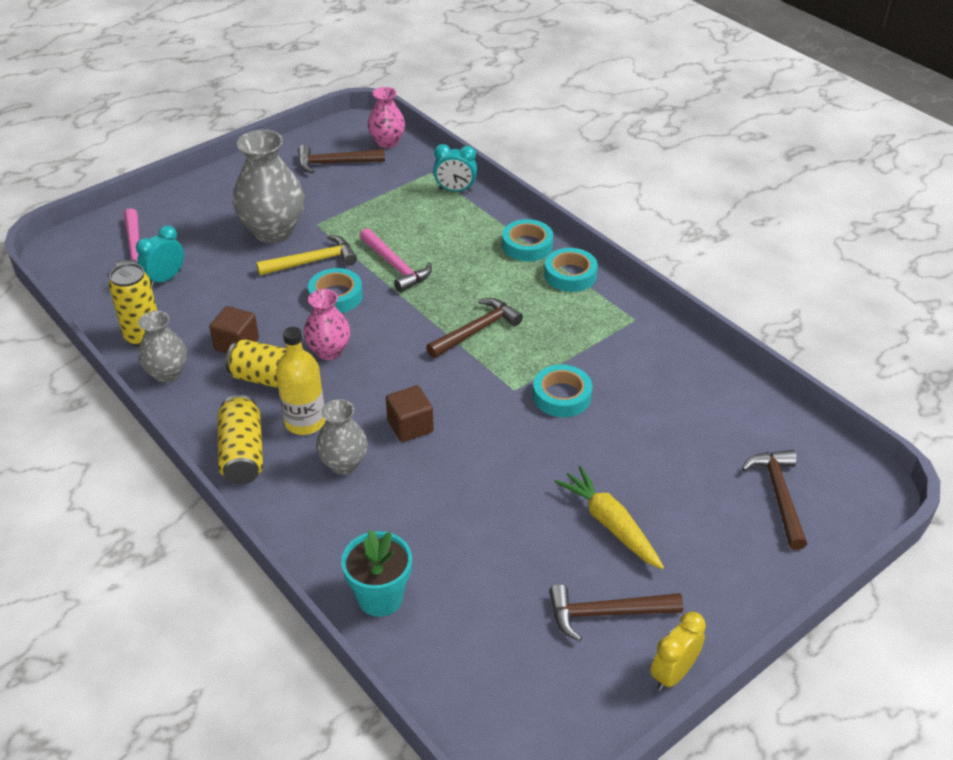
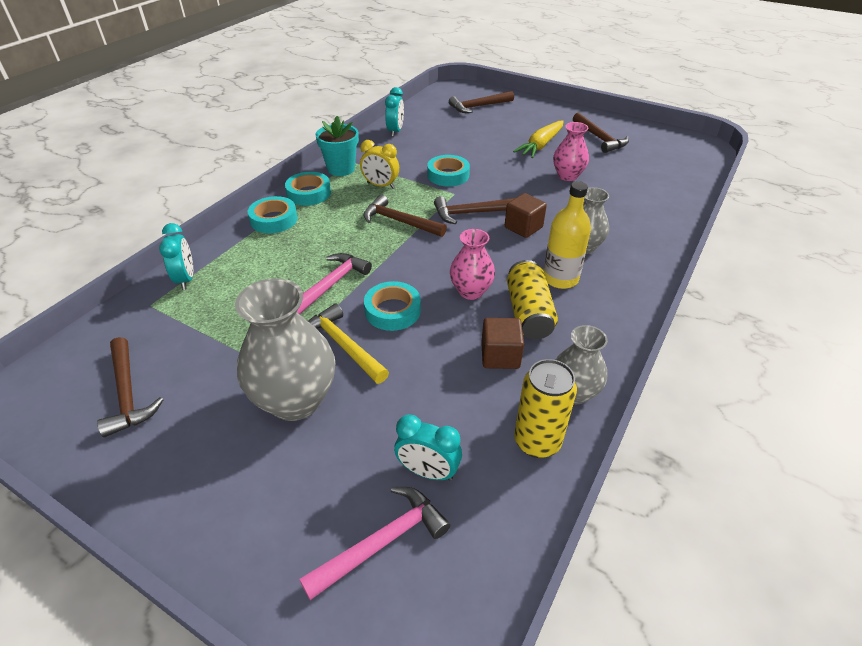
camera: 110 degrees left, 0 degrees up
yellow can [217,395,263,484] -> none
turquoise flower pot [341,529,412,617] -> turquoise flower pot moved to [316,116,359,176]
pink vase [368,87,405,148] -> pink vase moved to [553,122,589,181]
yellow clock [650,612,706,691] -> yellow clock moved to [360,140,399,188]
none -> turquoise clock [385,87,404,137]
none -> brown hammer [434,196,515,224]

